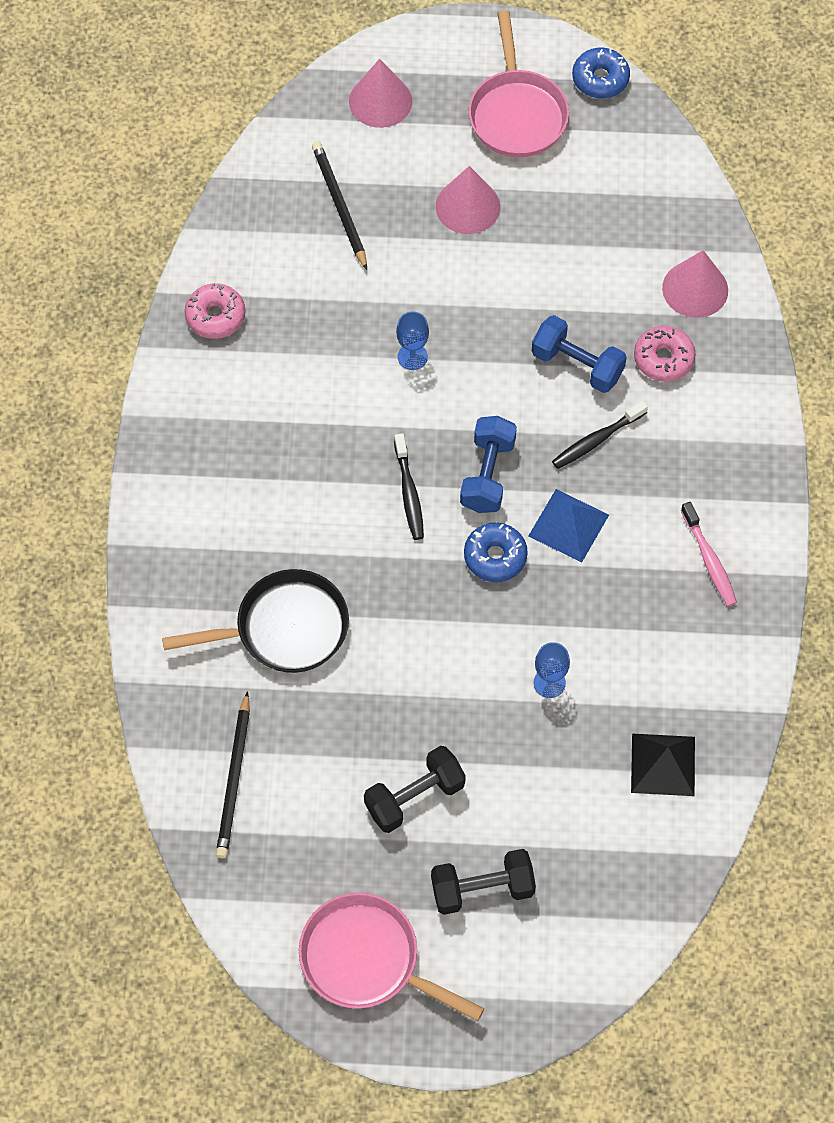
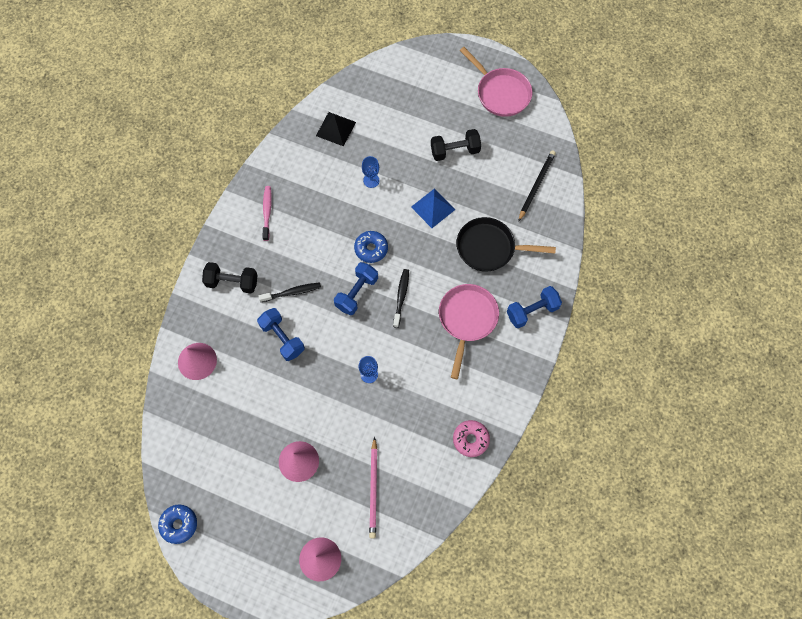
camera: 160 degrees left, 5 degrees up
black pencil [312,142,367,270] -> pink pencil [369,437,377,538]
black dumbbell [431,849,536,915] -> black dumbbell moved to [202,262,257,294]
pink pan [469,10,569,157] -> pink pan moved to [439,284,499,379]
blue pyramid [529,489,609,563] -> blue pyramid moved to [411,189,455,228]
pink donut [634,326,696,382] -> none
none -> blue dumbbell [507,286,562,328]

